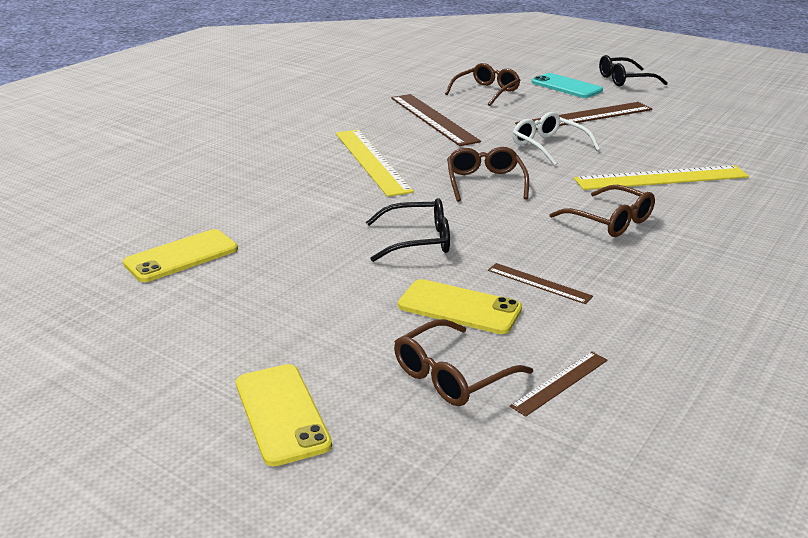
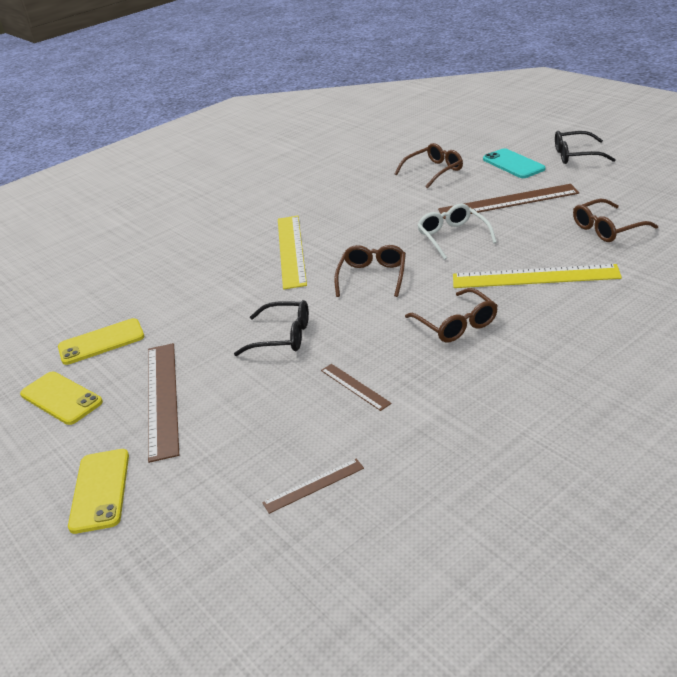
camera: 20 degrees right, 5 degrees up
brown ruler [391,94,481,146] -> brown ruler moved to [148,343,179,463]
brown glasses [394,319,533,406] -> brown glasses moved to [573,199,658,242]
yellow phone [398,279,522,334] -> yellow phone moved to [20,372,103,425]

